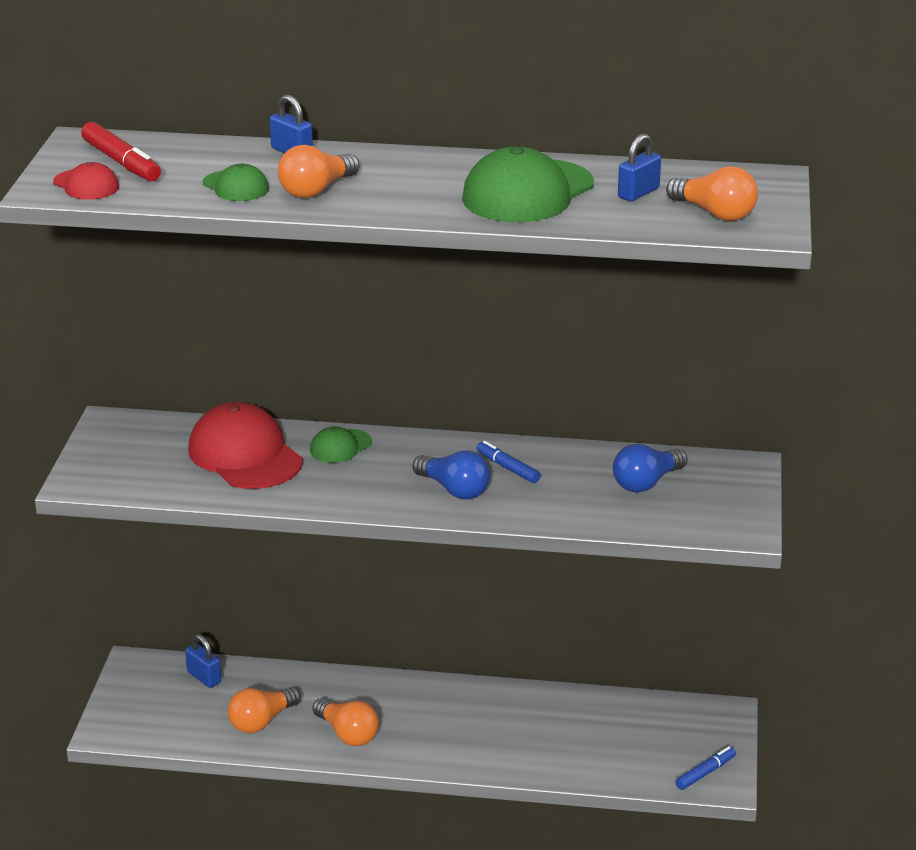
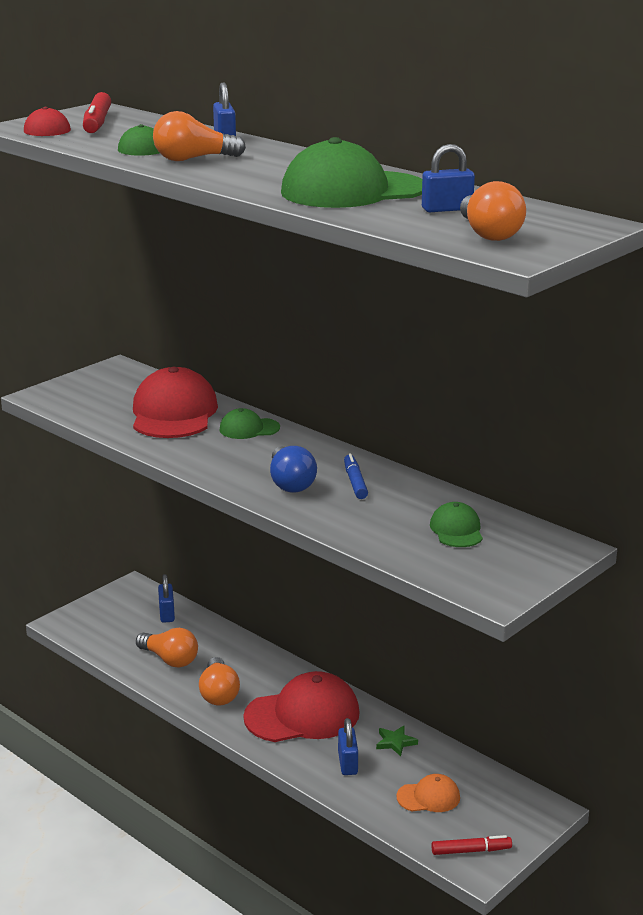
camera: 35 degrees right, 5 degrees down
orange light bulb [228,687,301,733] -> orange light bulb turned 135 degrees counterclockwise [136,628,198,667]
blue light bulb [613,444,687,493] -> green cap [430,502,483,547]
blue marker [675,746,736,790] -> red marker [431,835,512,855]
none -> red cap [243,671,360,742]
none -> blue padlock [338,718,358,775]
none -> green star [376,725,418,756]
none -> orange cap [397,774,460,812]

